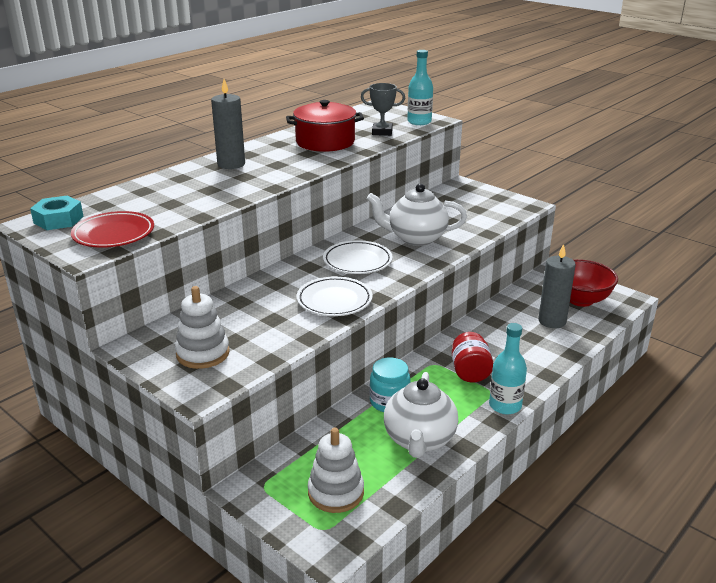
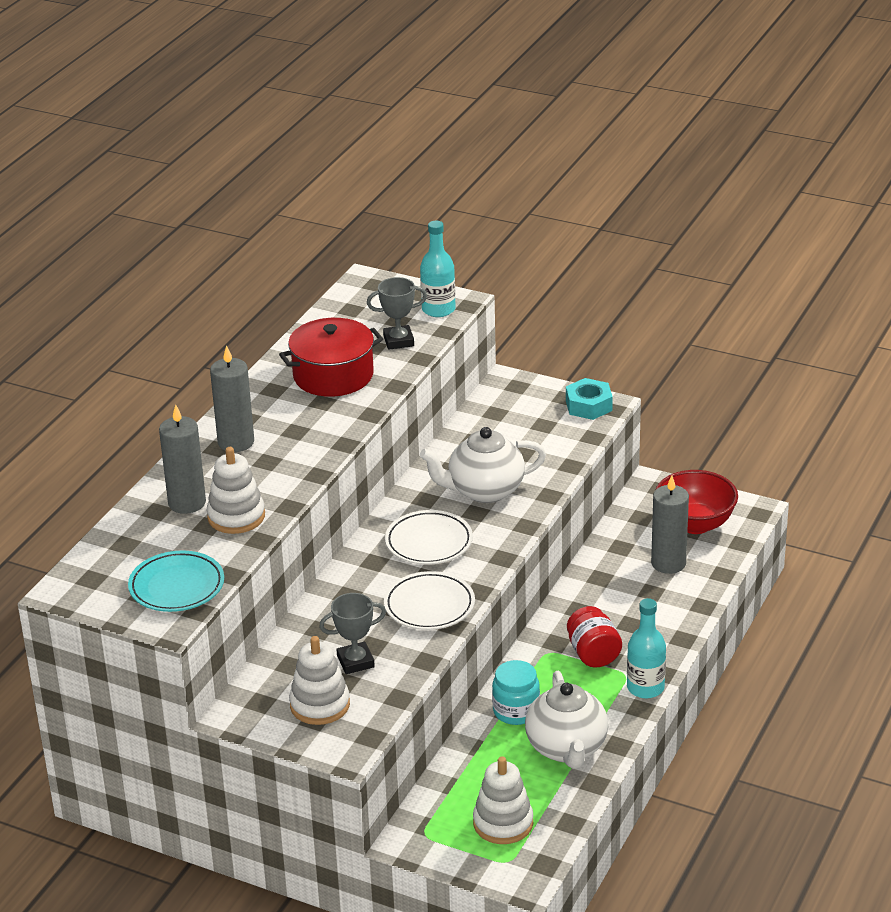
camera: 15 degrees left, 5 degrees up
turquoise nut [30,196,84,230] -> turquoise nut moved to [566,378,613,420]
red plate [71,211,154,248] -> turquoise plate [128,551,224,612]
none -> grey candle [159,404,206,514]
none -> white stacking toy [207,447,265,534]
none -> grey trophy [319,593,386,674]

